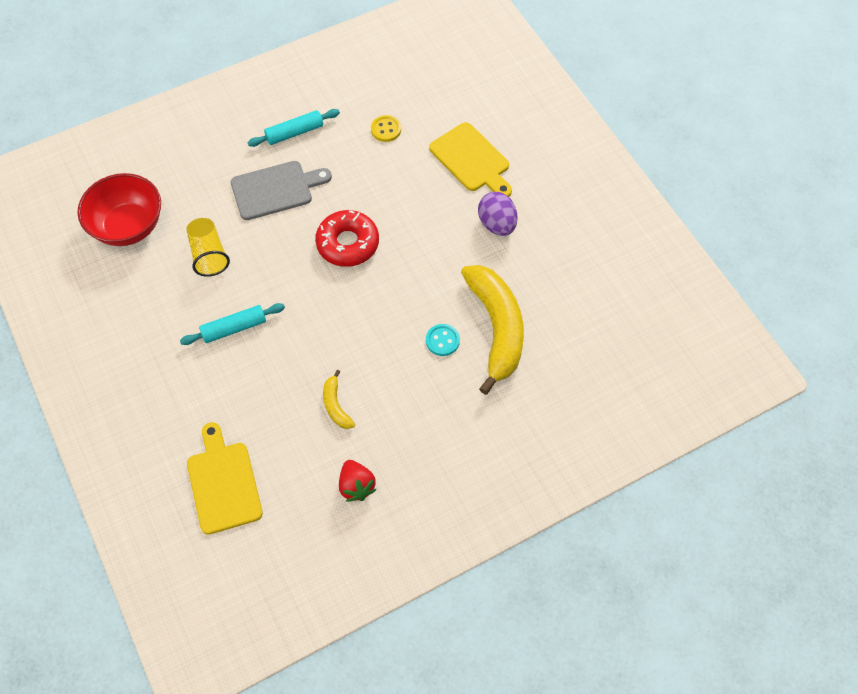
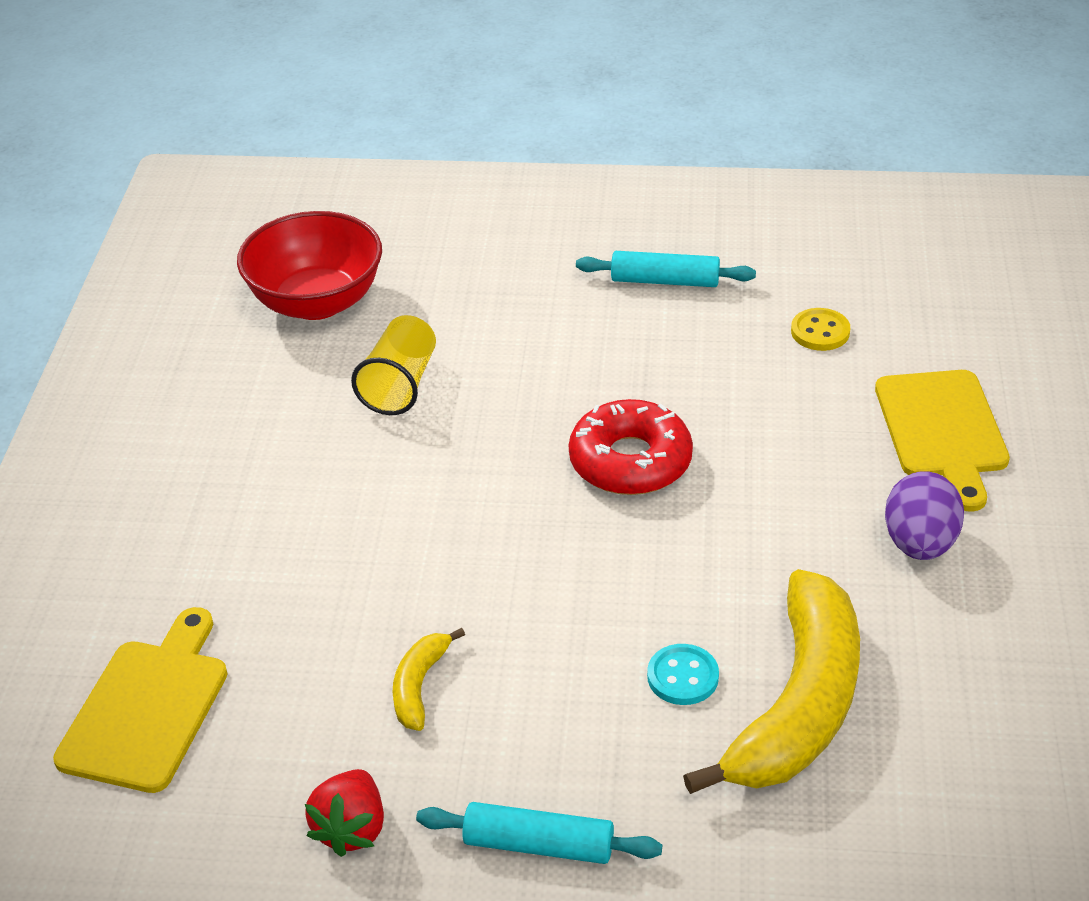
camera: 35 degrees right, 20 degrees down
turquoise rolling pin [180,303,285,345] -> turquoise rolling pin moved to [416,802,662,864]
grey cutting board [231,161,332,220] -> none

